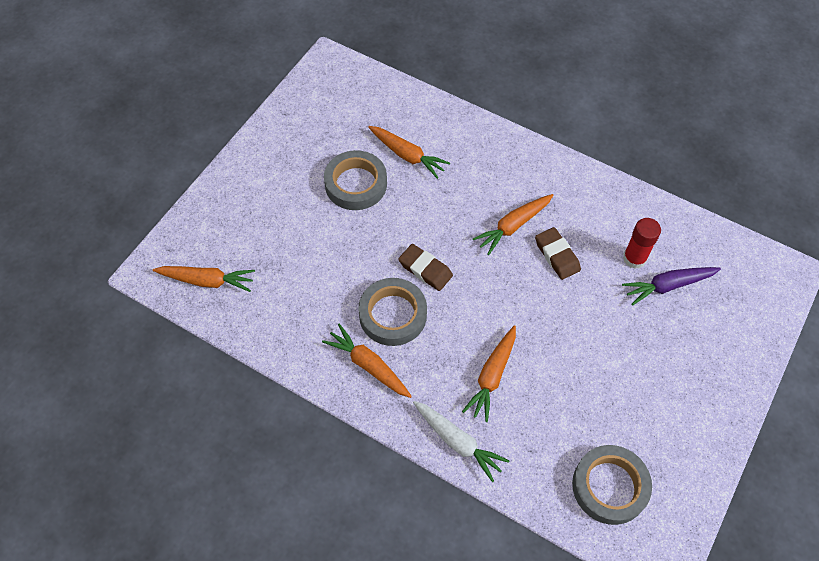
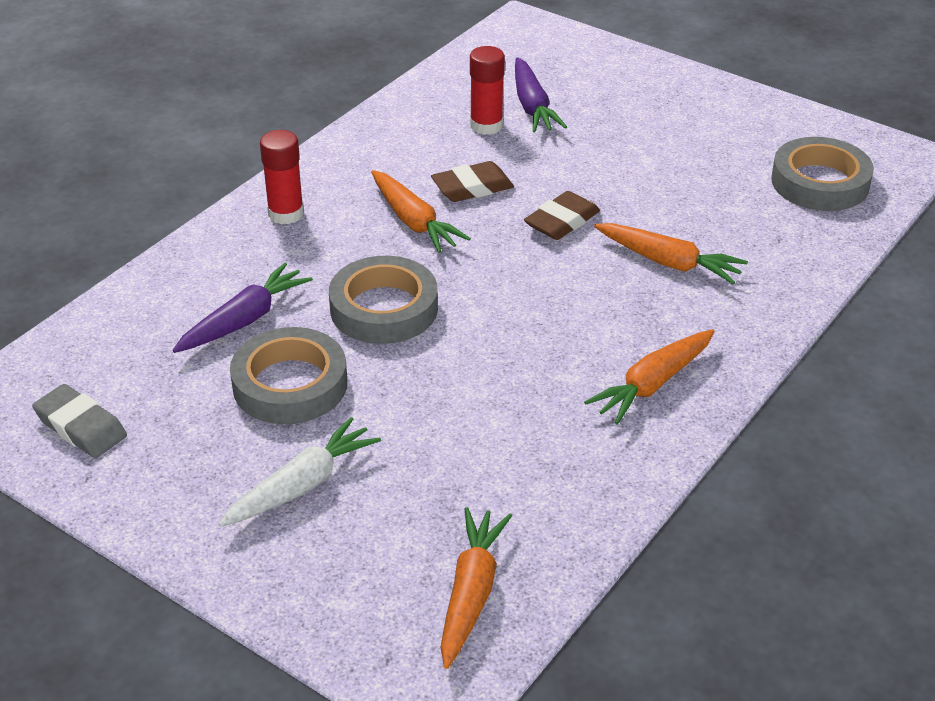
camera: 85 degrees left, 20 degrees down
grey tape [358,278,427,346] -> grey tape moved to [329,256,438,344]
orange carrot [368,126,450,179] -> purple carrot [173,263,313,353]
brown eraser [398,244,453,291] -> brown eraser moved to [524,191,600,240]
white carrot [413,401,509,482] -> white carrot moved to [219,417,381,527]
none -> grey eraser [32,384,127,458]
none -> red glue stick [260,130,304,224]

